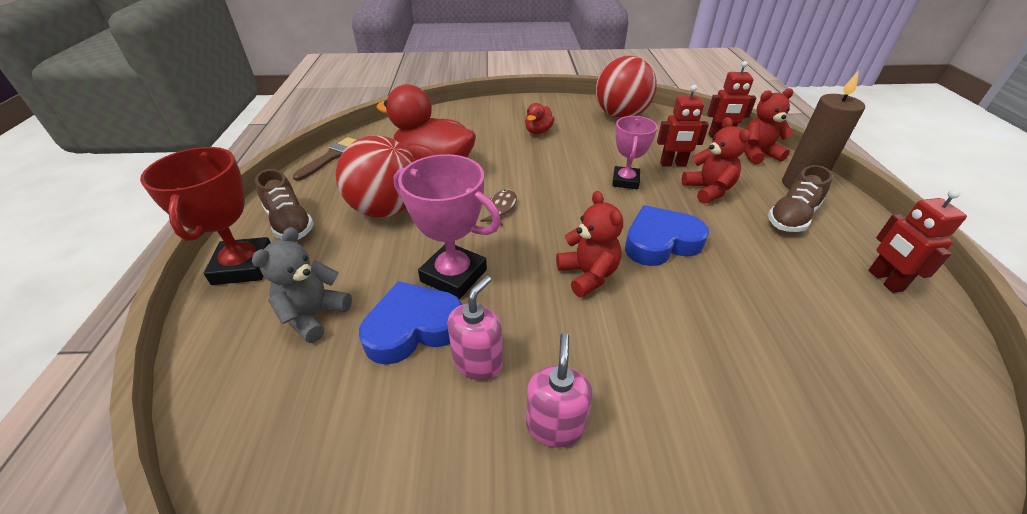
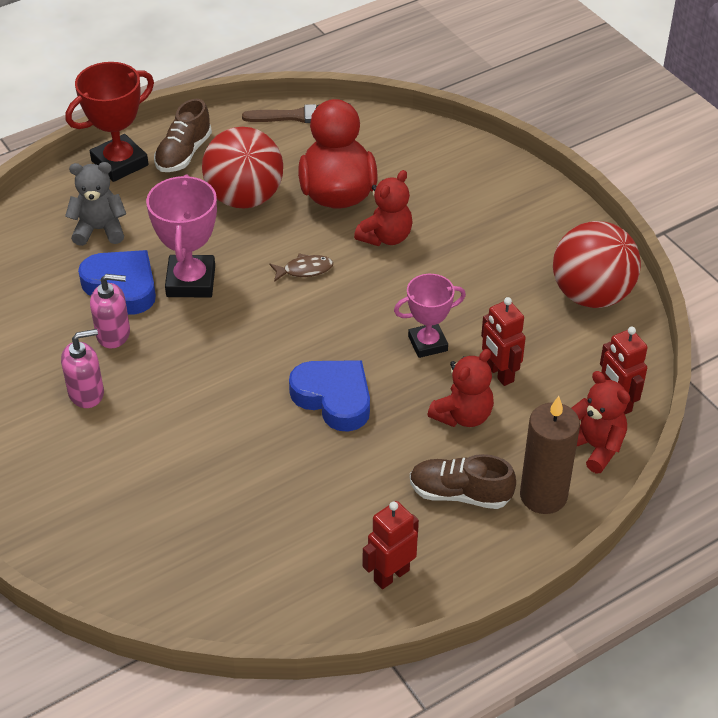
camera: 60 degrees right, 5 degrees up
red duck [525,103,555,134] -> none
red teddy bear [556,191,623,297] -> red teddy bear moved to [354,170,413,246]

